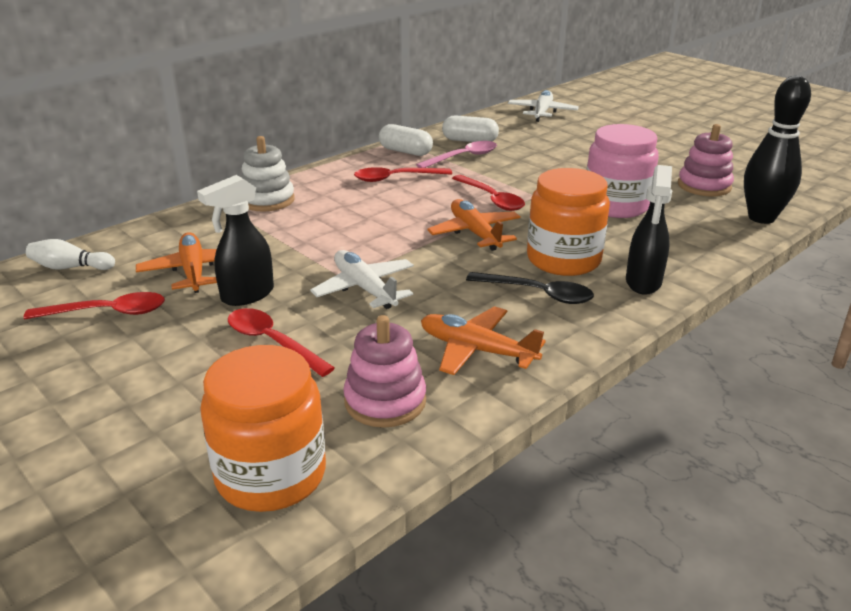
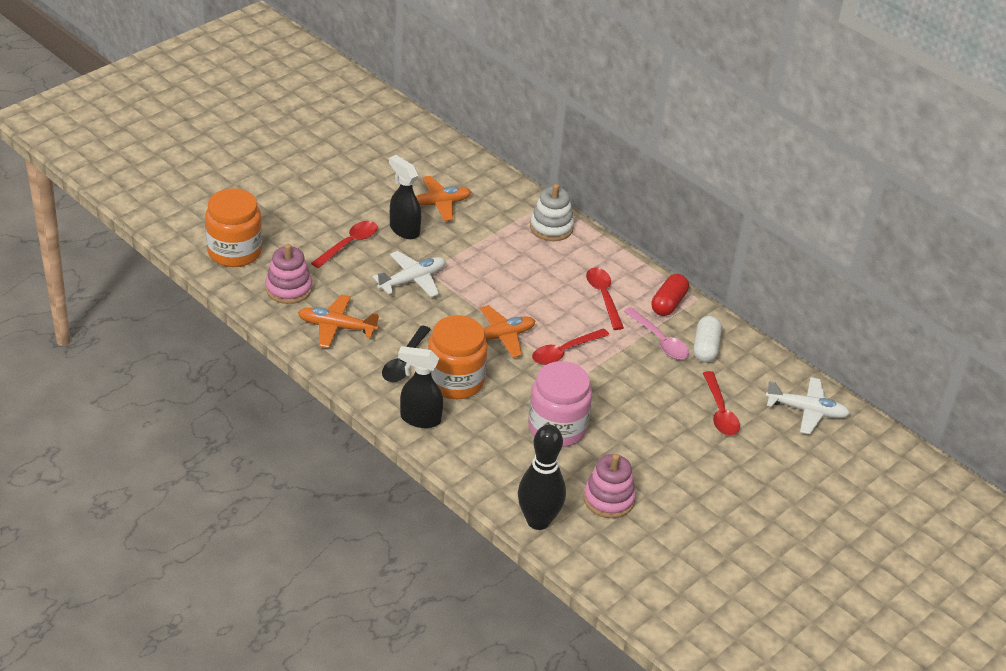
camera: 85 degrees right, 10 degrees up
red spoon [24,292,165,319] -> red spoon moved to [703,371,740,436]
white bowling pin [26,239,115,270] -> none
white capsule [379,124,433,156] -> red capsule [651,274,689,316]
orange plane [421,306,546,375] -> orange plane turned 105 degrees counterclockwise [298,295,379,348]

